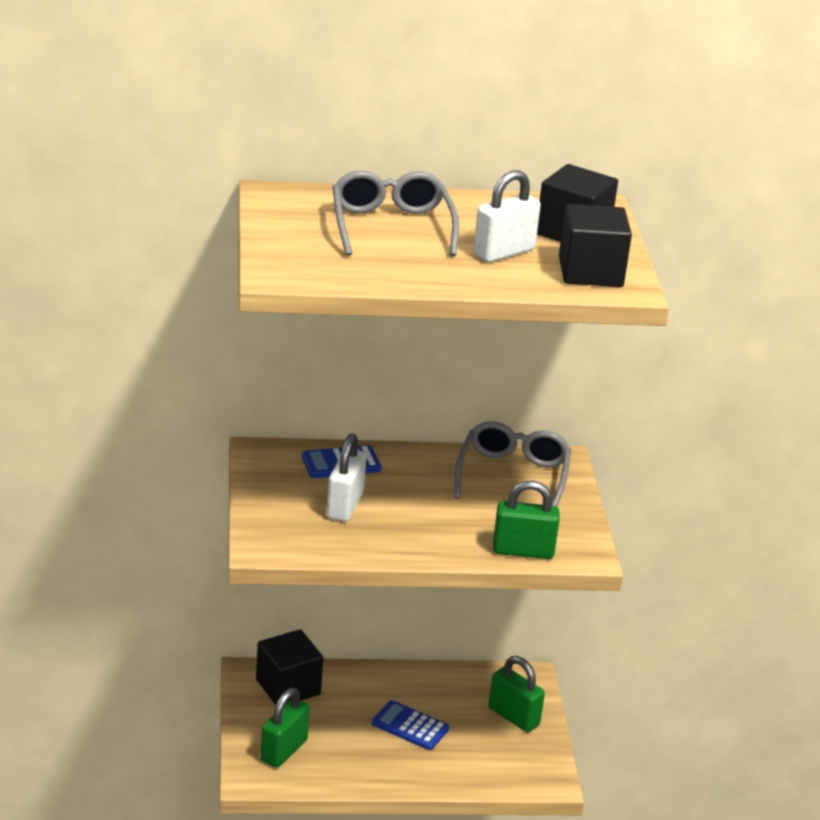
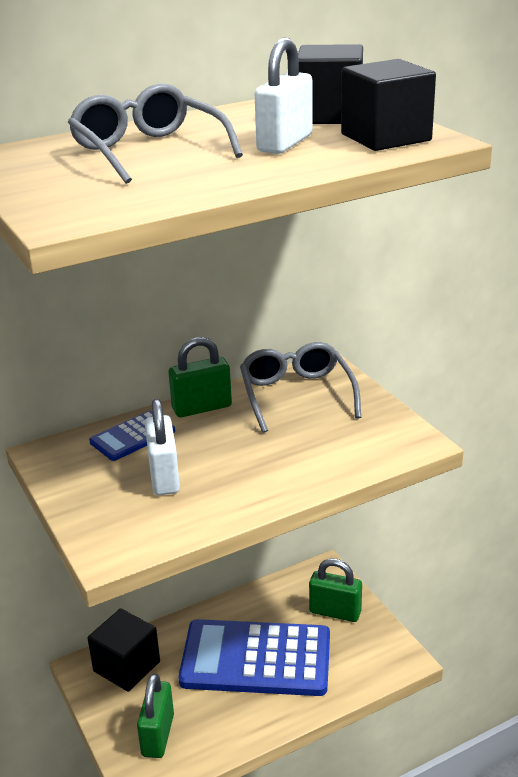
camera: 20 degrees left, 0 degrees up
blue calculator [372,700,449,750] -> blue calculator [178,619,330,696], size x2.16
green padlock [493,480,560,559] -> green padlock moved to [169,337,232,417]

